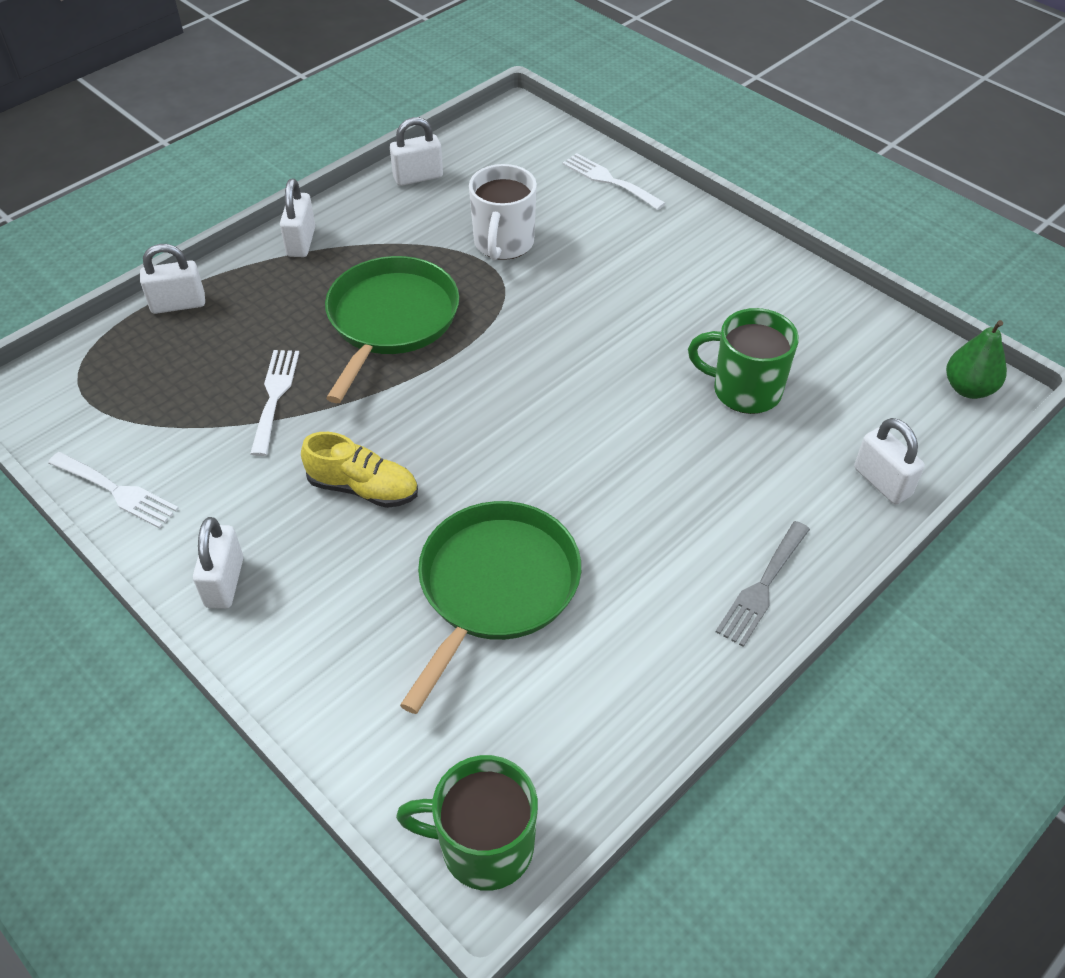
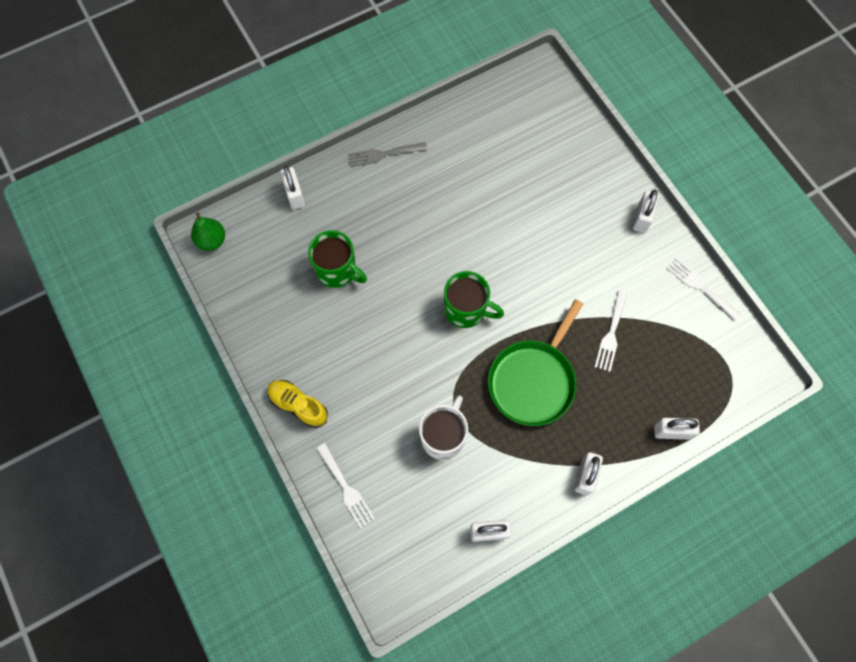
camera: 165 degrees left, 20 degrees up
yellow shoe [301,432,418,508] -> yellow shoe moved to [267,380,328,428]
green mug [396,755,538,891] -> green mug moved to [444,271,504,328]
green pan [400,501,581,714] -> none
grey fork [716,521,810,647] -> grey fork turned 150 degrees counterclockwise [348,142,427,167]

